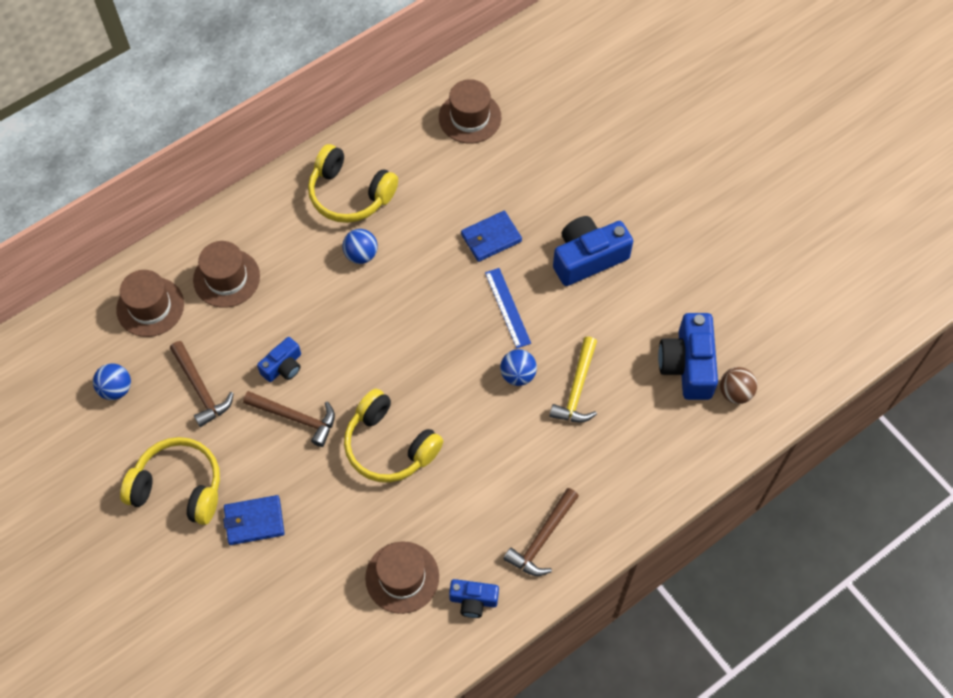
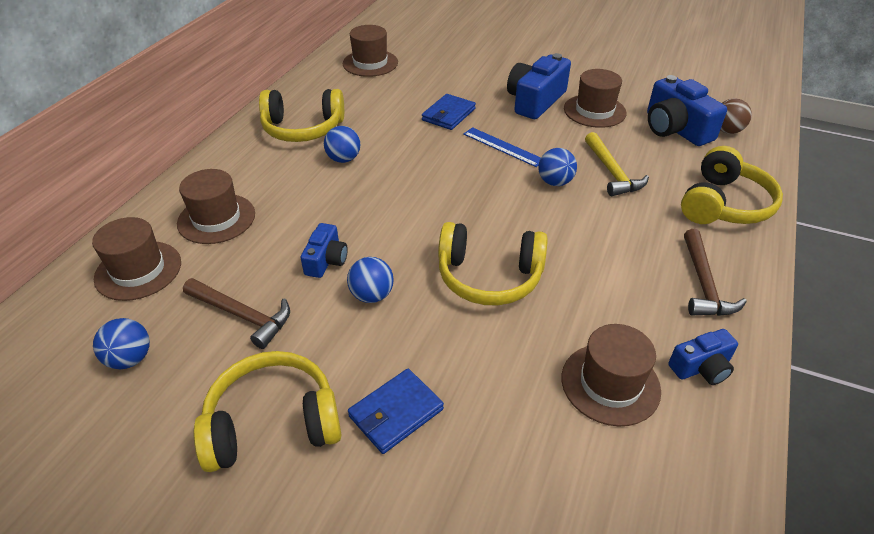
camera: 30 degrees left, 20 degrees down
brown hammer [243,391,335,447] -> blue ball [347,257,394,303]
none -> brown hat [564,69,627,128]
none -> yellow headphones [681,146,783,224]

